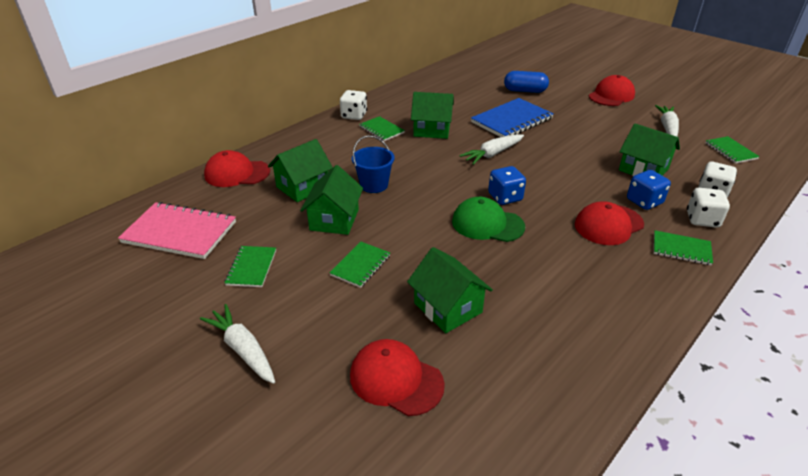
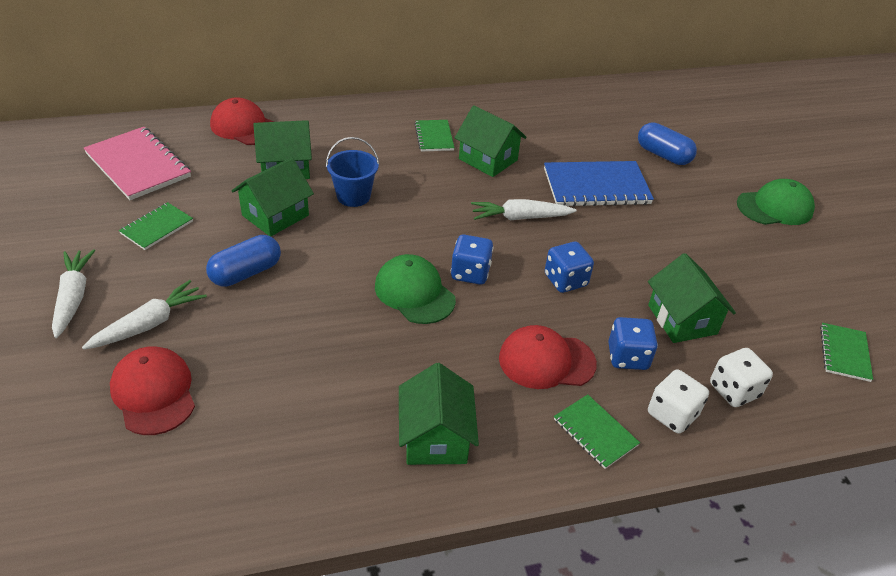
camera: 30 degrees right, 5 degrees up
green notebook [329,241,390,288] -> blue capsule [206,235,281,287]
white dice [340,90,367,120] -> none
green house [407,247,493,333] -> green house moved to [399,363,479,465]
red cap [589,75,635,106] -> green cap [737,179,815,225]
white carrot [655,105,679,136] -> white carrot moved to [82,280,207,350]
none -> blue dice [545,242,594,293]

